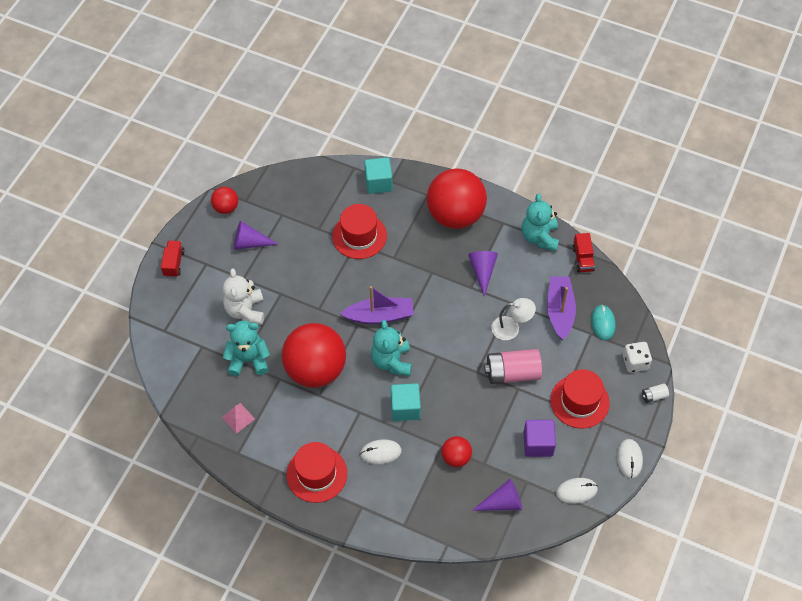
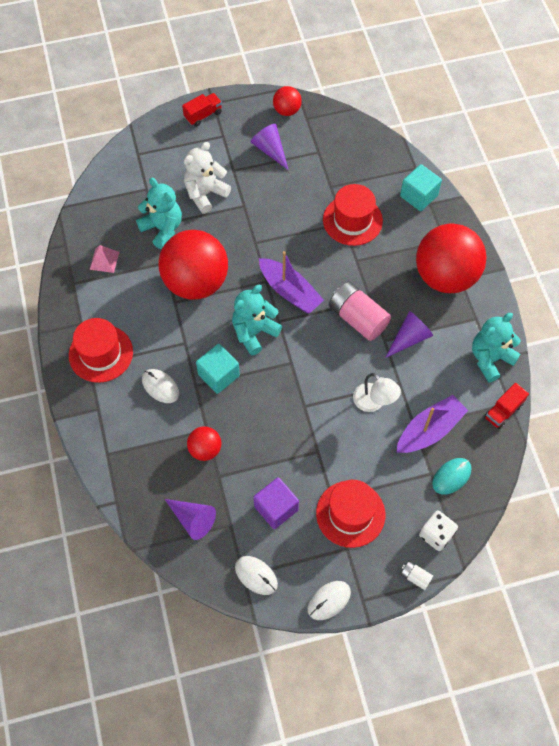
camera: 50 degrees right, 5 degrees up
pink battery [484,349,542,384] -> pink battery moved to [329,282,391,341]

